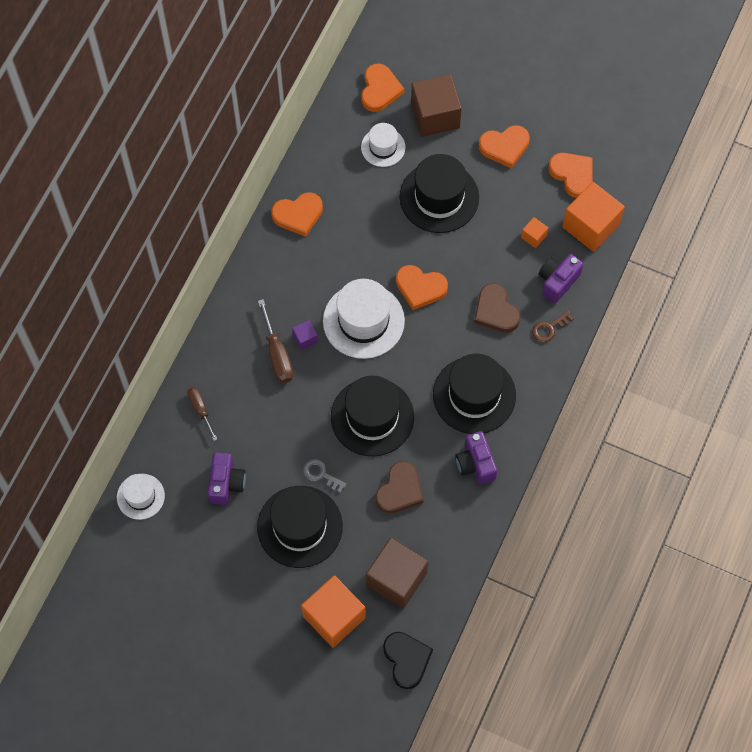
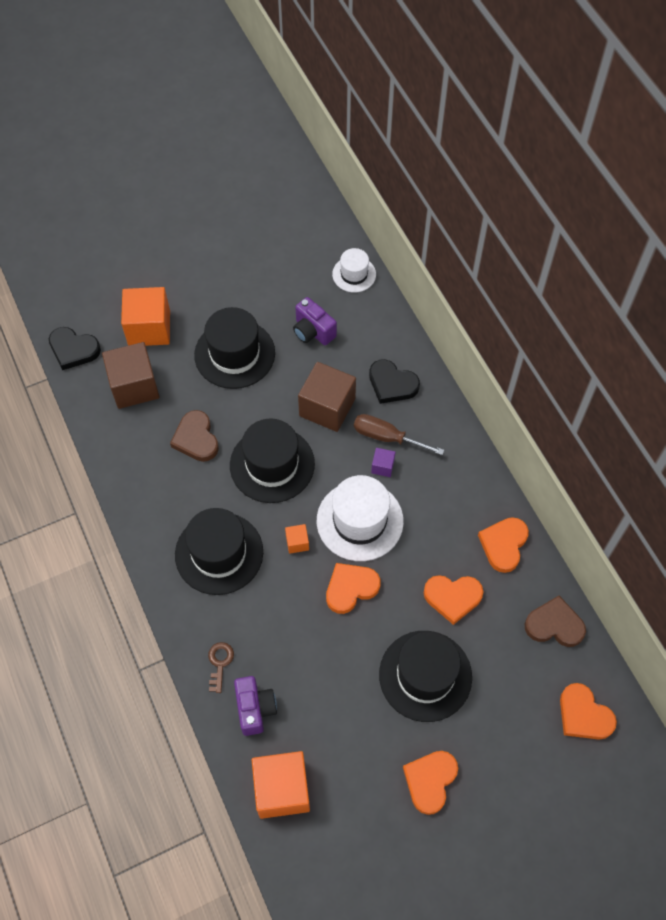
camera: 130 degrees right, 5 degrees down
brown screwdriver [187,387,217,441] -> none
grey key [303,459,347,493] -> none
white hat [361,123,405,167] -> none
brown cube [411,74,462,137] -> brown cube moved to [298,362,356,432]
purple camera [455,431,497,485] -> none
brown heart [474,283,520,333] -> brown heart moved to [525,596,586,647]
orange cube [521,217,548,248] -> orange cube moved to [285,524,309,554]
orange heart [548,153,593,198] -> orange heart moved to [424,575,484,625]
none -> black heart [369,359,420,404]

